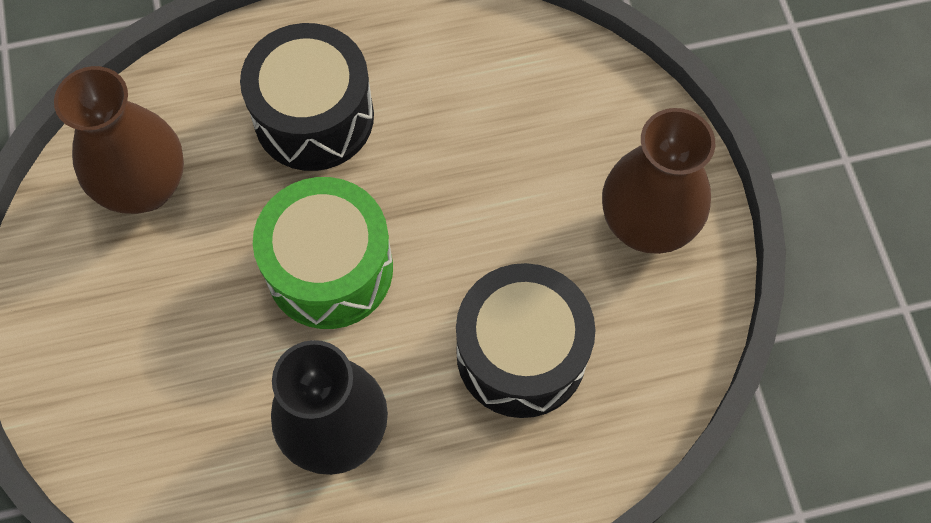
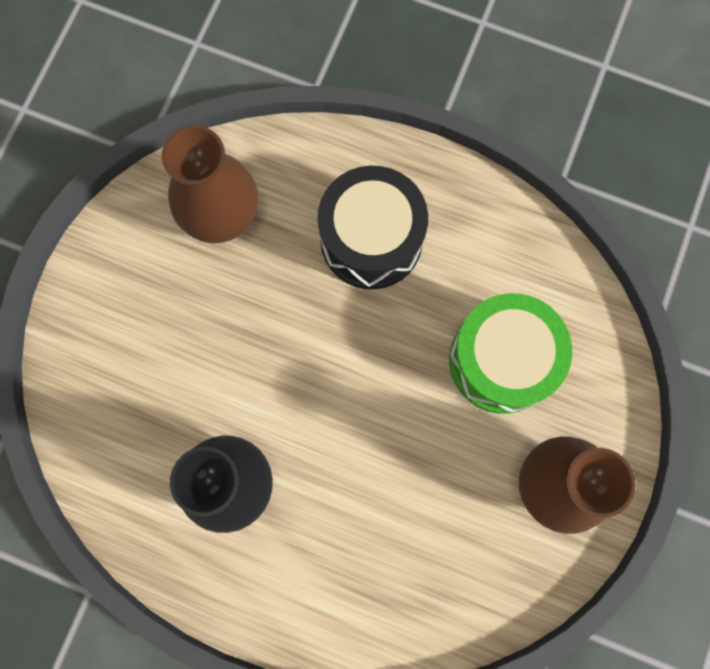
camera: 35 degrees right, 10 degrees up
green drum [253,177,393,329] -> green drum moved to [449,293,572,414]
black drum [456,263,595,418] -> none

